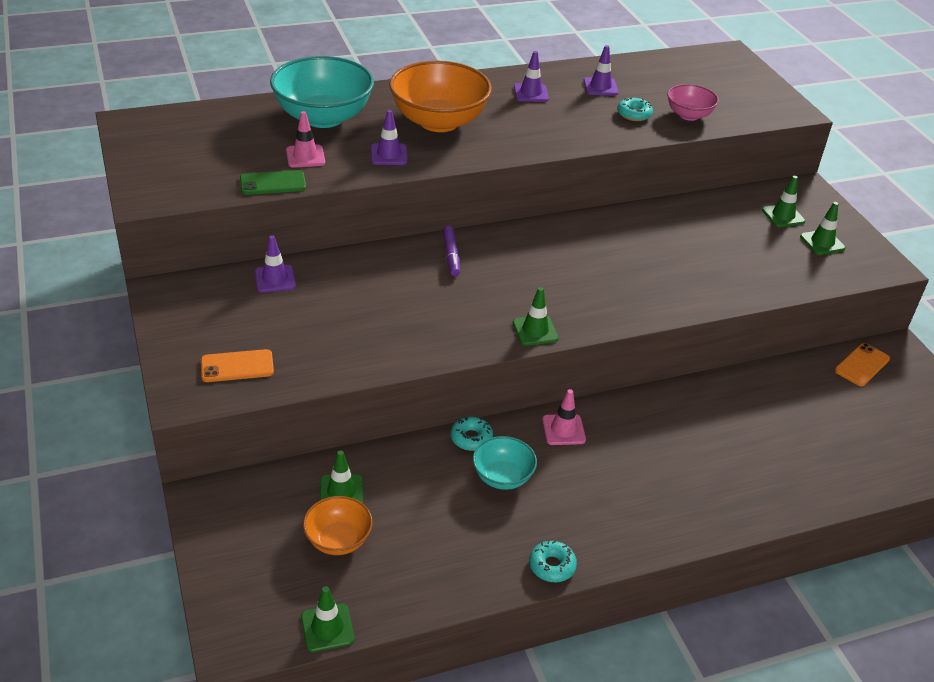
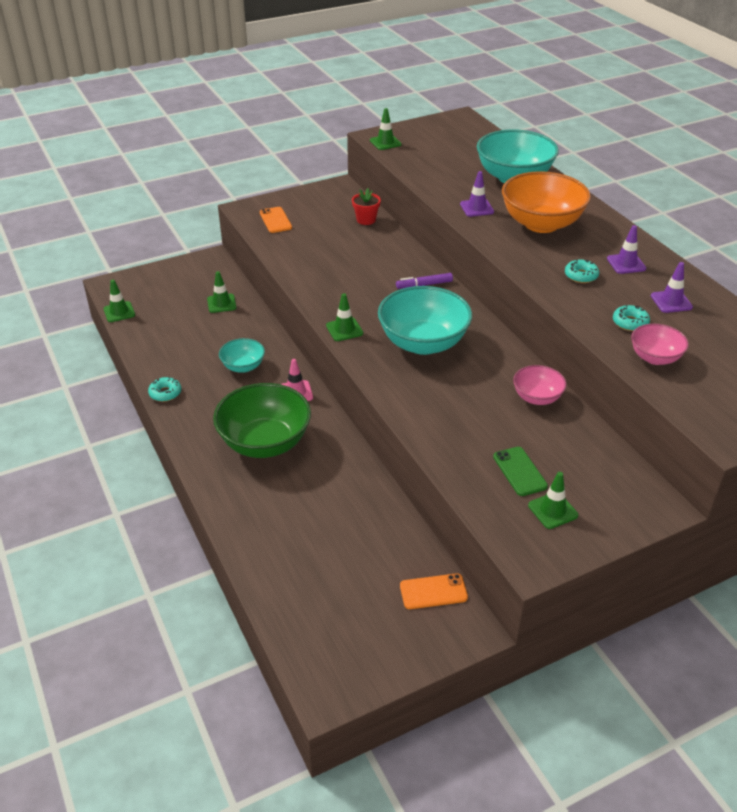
camera: 85 degrees right, 0 degrees up
green phone [240,170,306,195] -> green phone moved to [493,447,548,496]
purple traffic cone [255,235,296,293] -> red flower pot [352,188,381,225]
pink traffic cone [286,111,325,168] -> none
orange bowl [303,496,373,555] -> none
turquoise donut [451,416,493,451] -> turquoise donut moved to [565,259,599,283]
green traffic cone [762,176,805,227] -> green traffic cone moved to [370,108,402,150]
orange phone [835,343,890,386] -> orange phone turned 45 degrees counterclockwise [400,573,468,609]
none -> green bowl [213,383,311,458]
none -> turquoise bowl [378,286,472,355]
none -> pink bowl [513,365,566,405]

